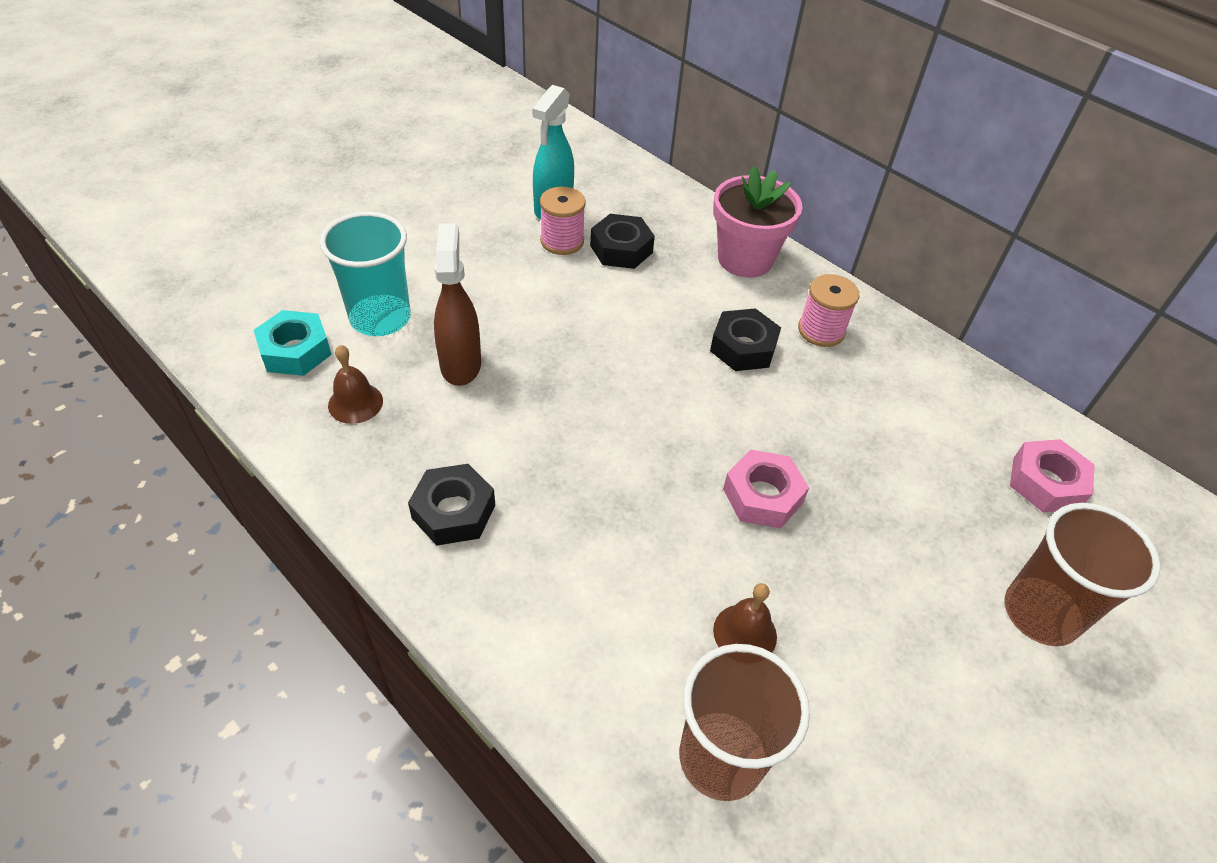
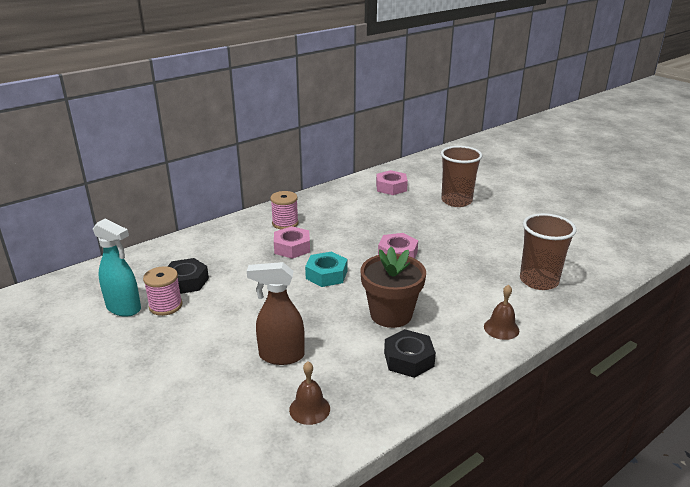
camera: 80 degrees left, 20 degrees down
turquoise nut [254,310,332,376] -> turquoise nut moved to [305,252,347,287]
turquoise cup [320,212,411,336] -> none
black nut [710,308,781,371] -> pink nut [274,226,310,259]
pink flower pot [713,166,802,278] -> none
brown bell [713,583,777,652] -> brown bell moved to [484,285,519,340]
none -> brown flower pot [360,247,426,328]

